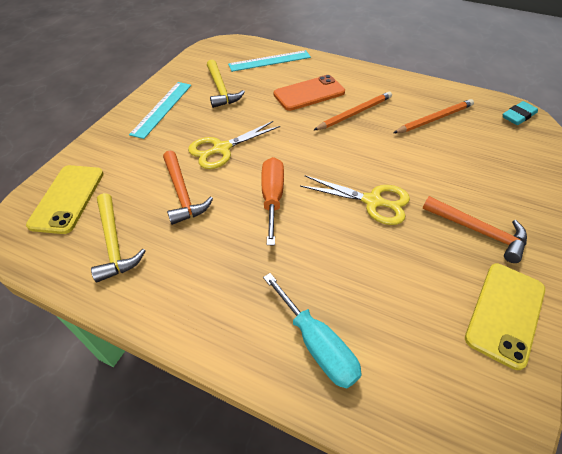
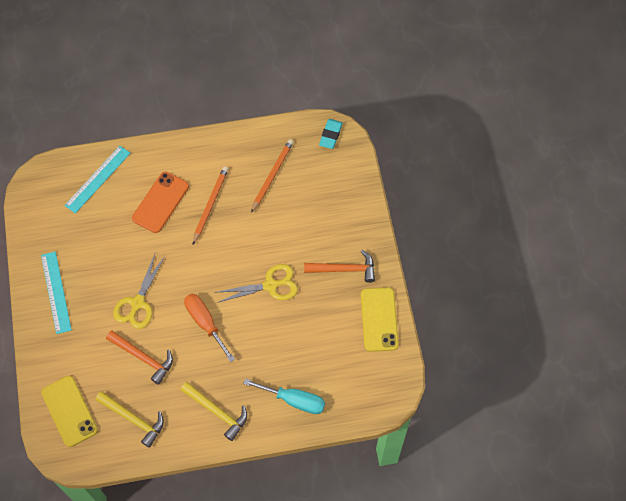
camera: 35 degrees left, 15 degrees up
yellow hammer [207,59,245,108] -> yellow hammer moved to [180,382,247,441]

